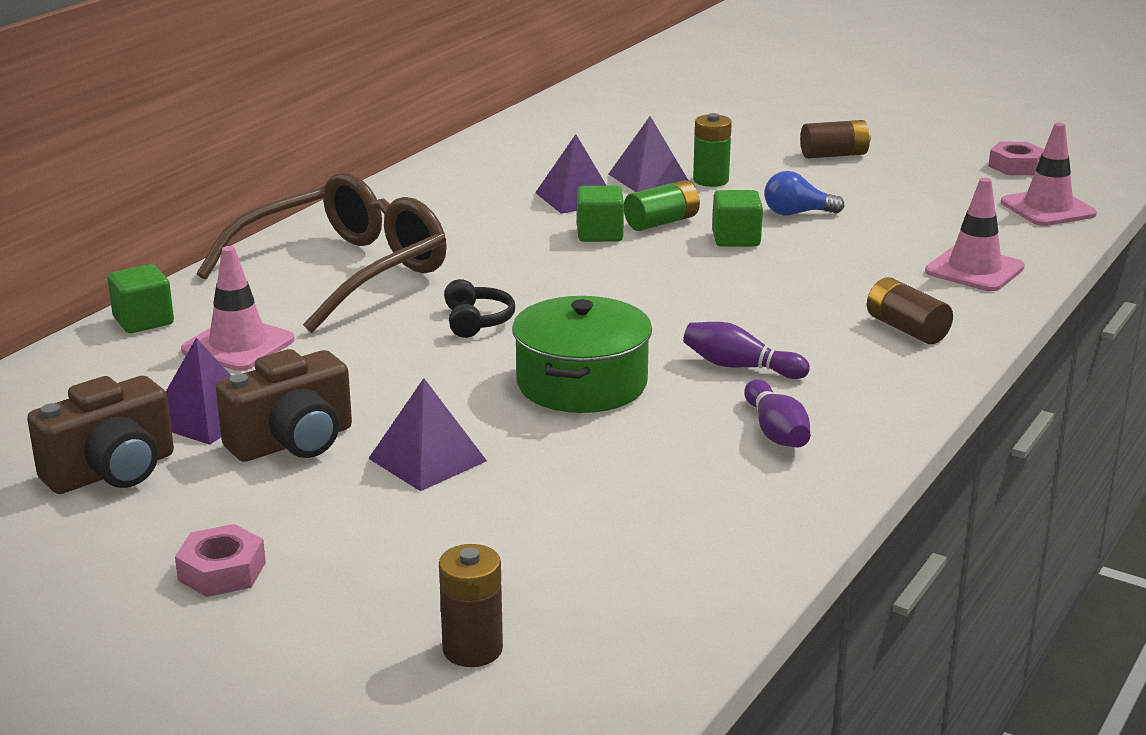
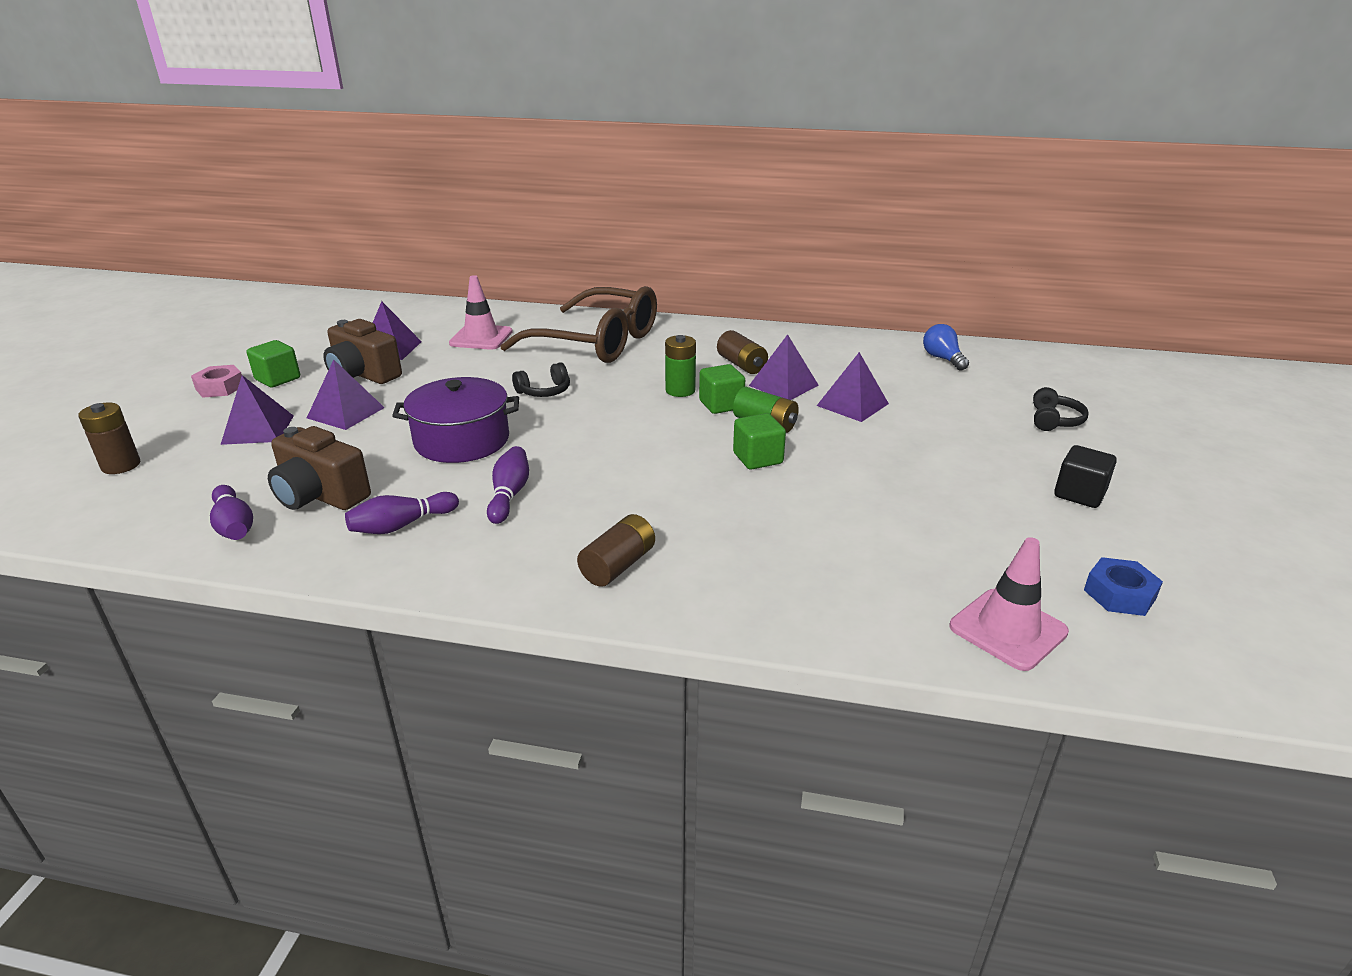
camera: 70 degrees right, 5 degrees up
brown camera [27,376,174,494] -> brown camera moved to [268,426,371,510]
green cube [108,264,174,333] -> green cube moved to [247,340,300,388]
green pot [512,296,652,413] -> purple pot [392,377,519,463]
green battery [693,113,732,187] -> green battery moved to [665,335,696,397]
blue light bulb [764,171,844,216] -> blue light bulb moved to [923,324,969,370]
brown battery [800,120,871,159] -> brown battery moved to [717,330,768,374]
pink traffic cone [925,178,1025,291] -> none
pink nut [989,142,1044,175] -> blue nut [1084,557,1163,616]
none -> purple bowling pin [210,485,253,540]
none -> purple pyramid [221,375,294,445]
none -> black headphones [1033,387,1089,431]
none -> black cube [1054,445,1117,508]

